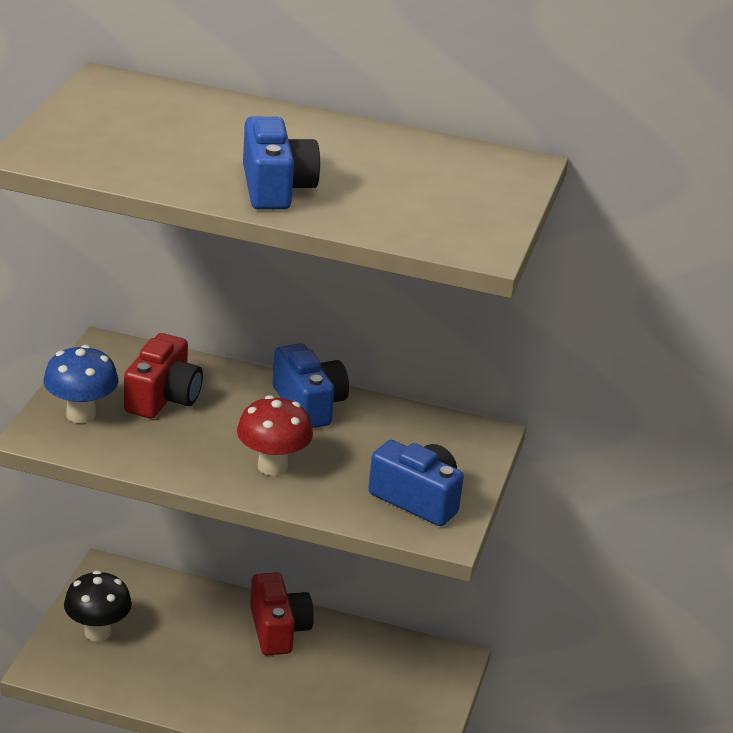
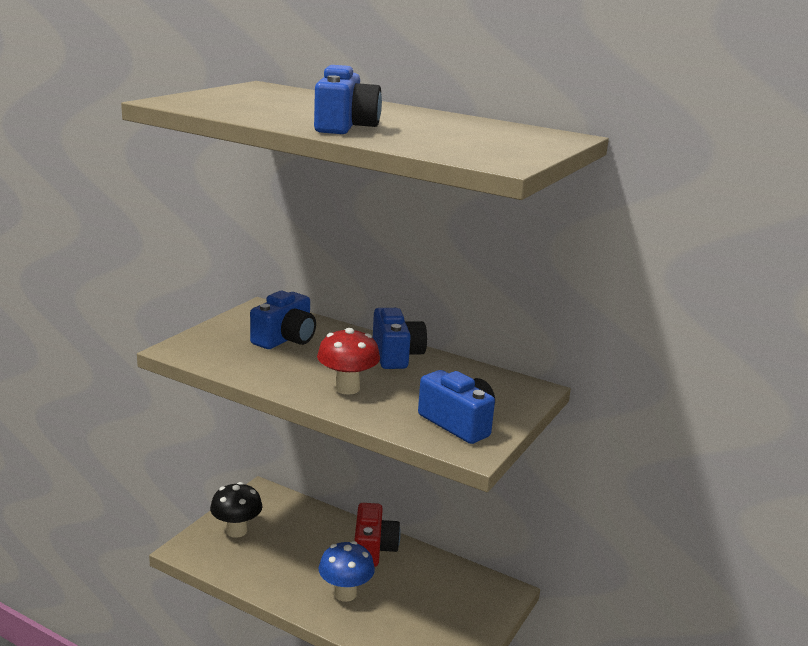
camera: 15 degrees right, 10 degrees down
blue mushroom [43,345,118,423] -> blue mushroom moved to [319,541,375,602]
red camera [124,333,203,419] -> blue camera [250,291,316,349]

